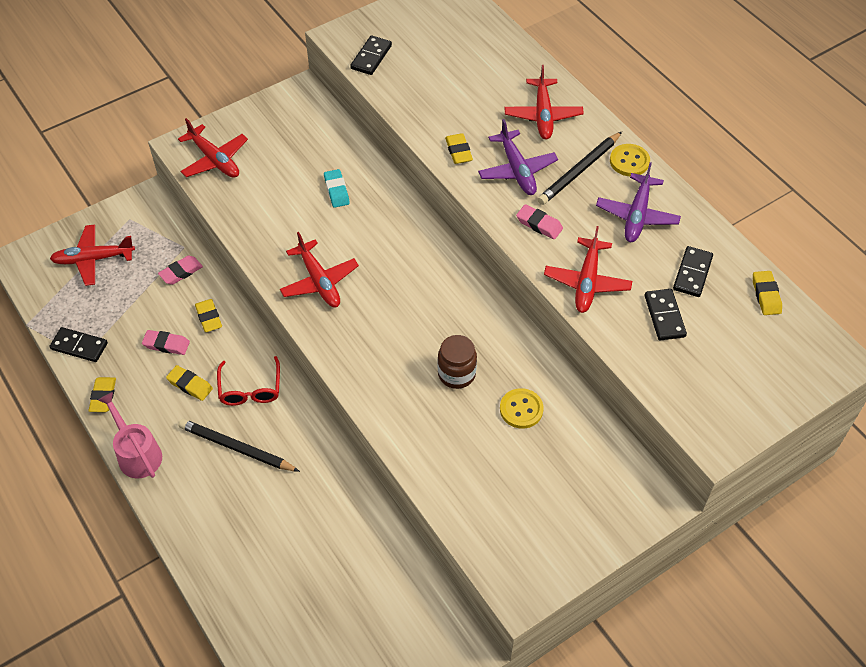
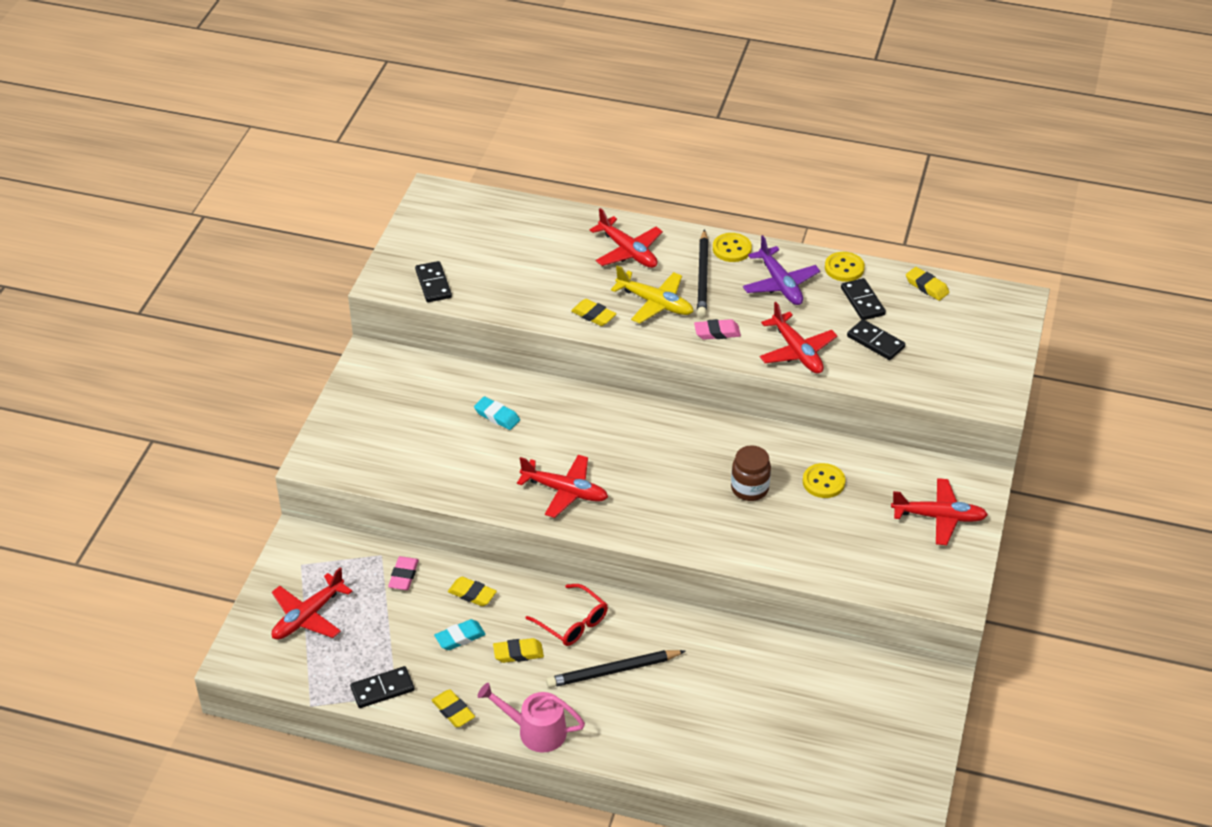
camera: 40 degrees left, 10 degrees down
pink eraser [142,330,190,355] -> turquoise eraser [434,619,486,650]
red plane [178,118,248,178] -> red plane moved to [891,478,988,545]
purple plane [478,119,558,195] -> yellow plane [611,266,694,323]
none -> yellow button [825,252,865,282]

